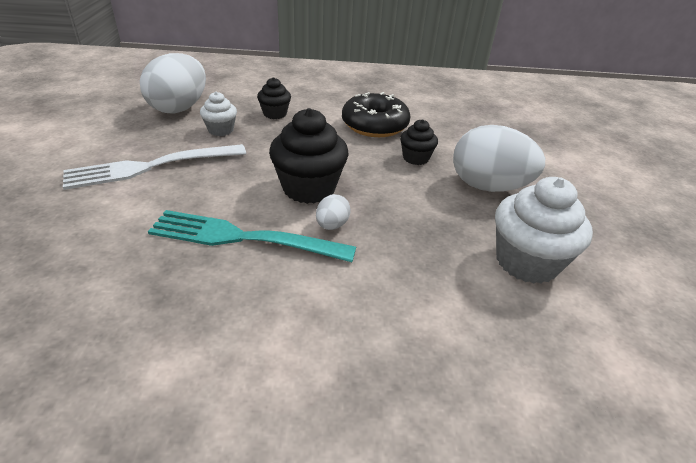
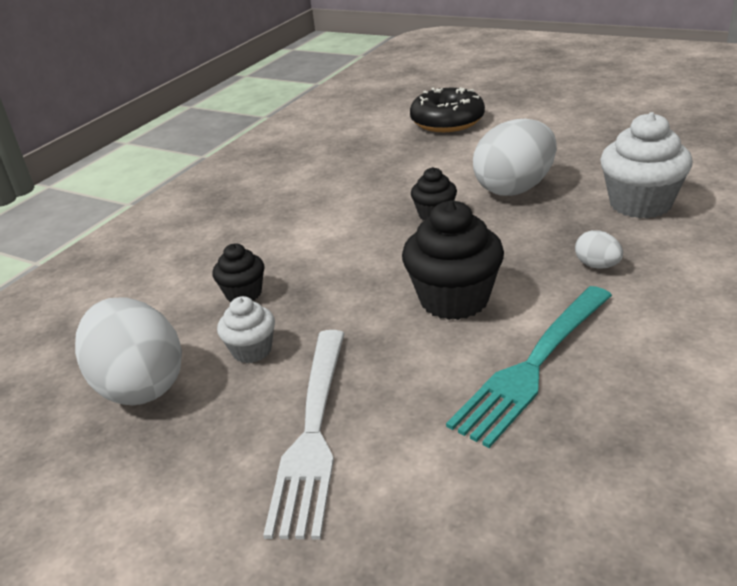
camera: 55 degrees left, 5 degrees down
white egg [316,194,351,230] -> white egg moved to [575,230,623,269]
black donut [342,92,411,137] -> black donut moved to [410,87,485,132]

